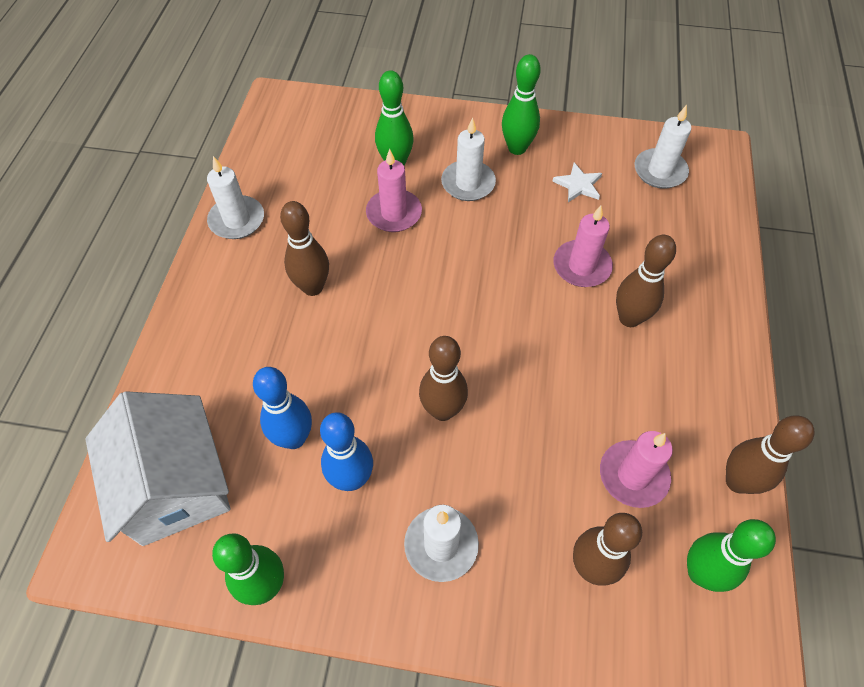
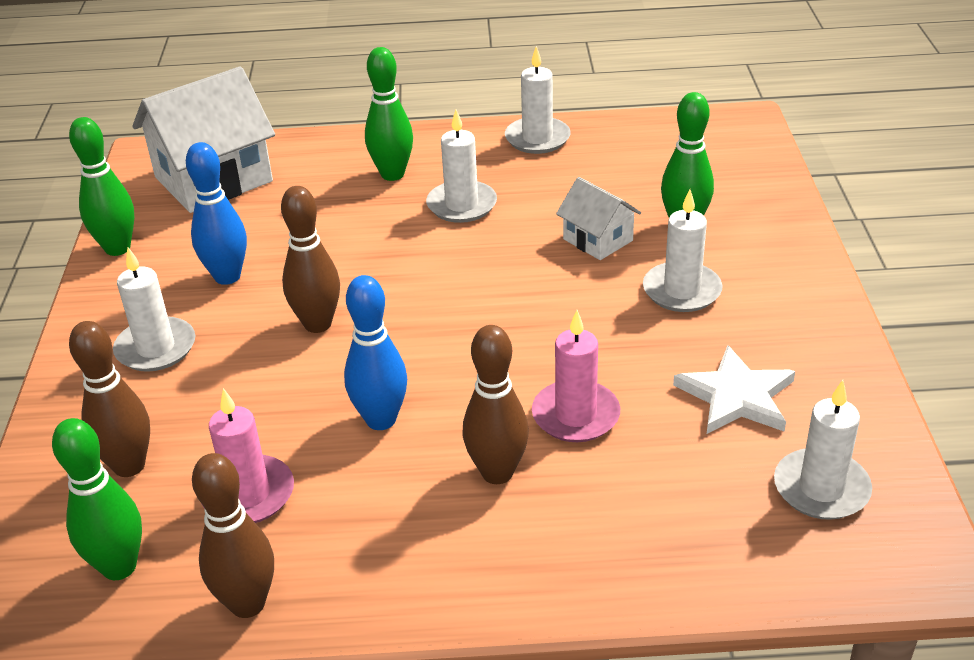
camera: 80 degrees right, 20 degrees down
blue bowling pin [253,367,312,449] -> blue bowling pin moved to [344,275,407,430]
brown bowling pin [280,201,329,296] -> white candle [426,110,497,223]
pink candle [366,149,422,232] -> white house [556,177,641,260]
green bowling pin [502,54,541,155] -> green bowling pin moved to [365,47,413,181]
white star [553,163,602,202] -> white star [673,345,795,434], size x1.51

